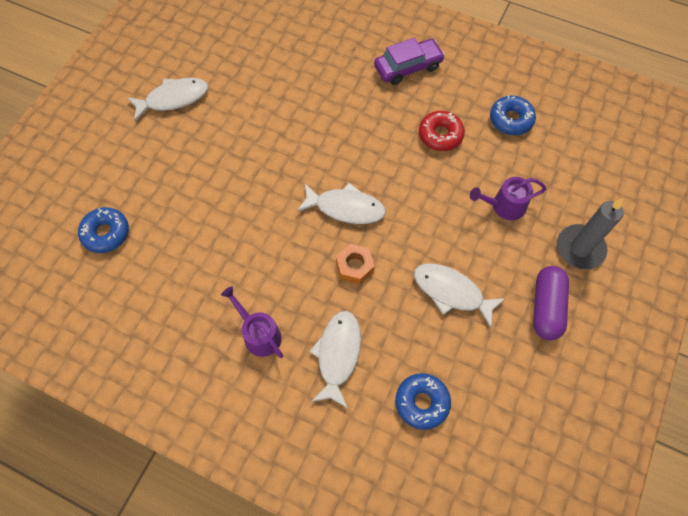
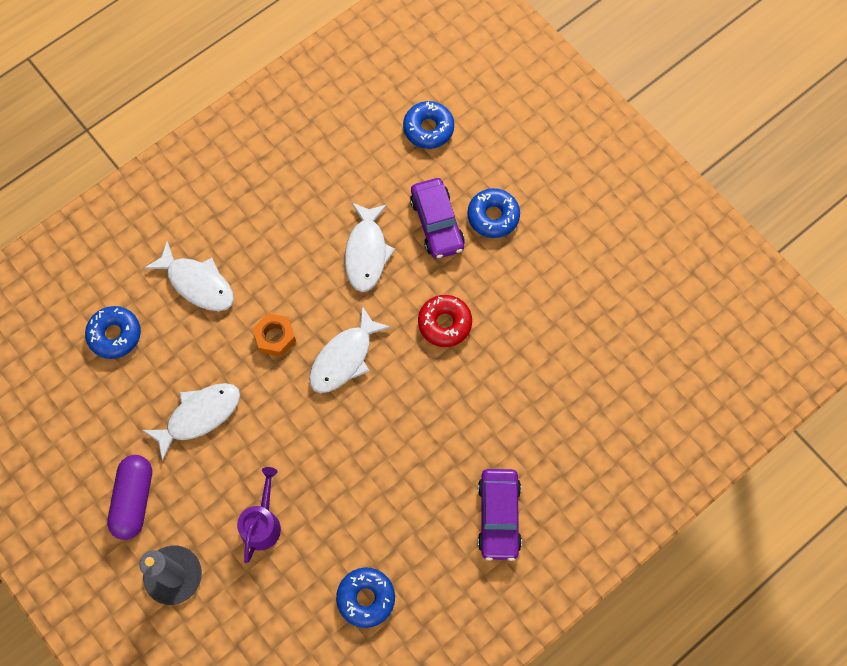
camera: 115 degrees right, 5 degrees up
white fish [127,78,208,121] -> white fish moved to [345,203,395,292]
purple watering can [221,286,283,358] -> none
red donut [419,111,465,151] -> red donut moved to [418,295,472,347]
purple capsule [533,266,569,340] -> purple capsule turned 60 degrees clockwise [107,455,152,540]
none -> purple car [410,178,465,259]
none -> blue donut [467,188,520,238]

